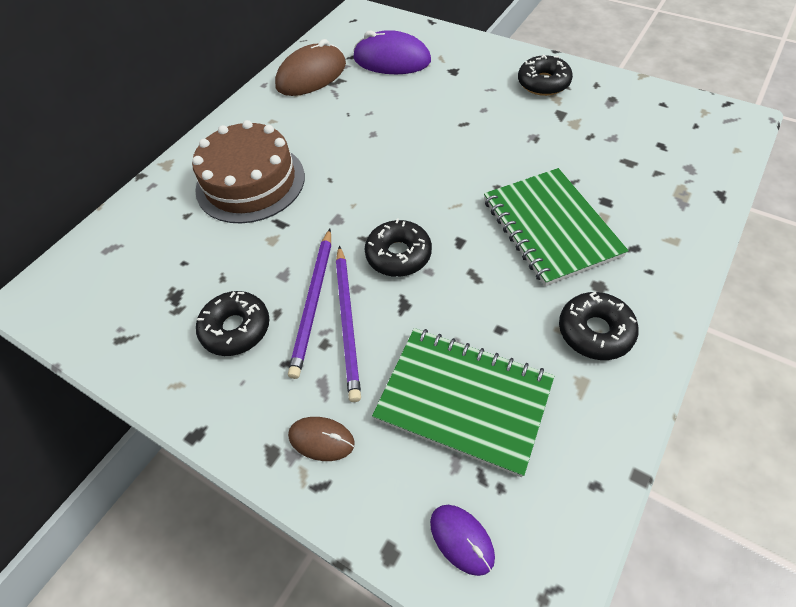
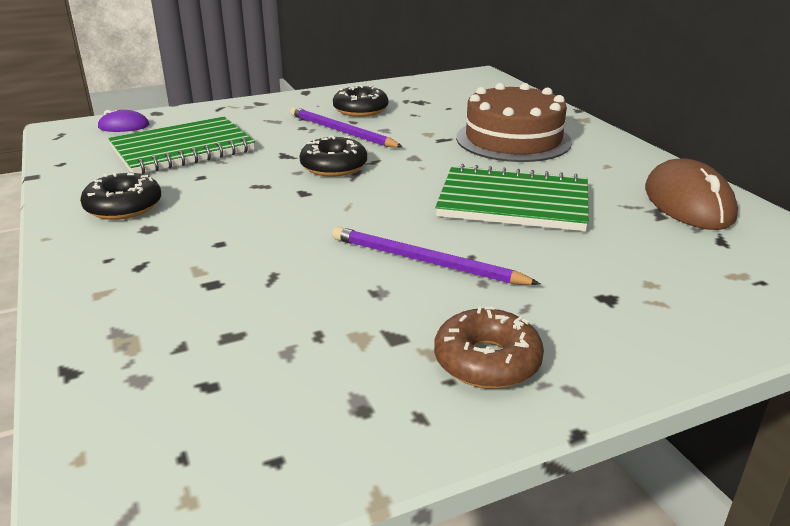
camera: 120 degrees right, 25 degrees down
brown mouse [288,417,355,461] -> none
purple pencil [336,245,361,402] -> purple pencil moved to [332,227,540,285]
purple mouse [353,30,431,74] -> none
green notebook [484,168,629,286] -> green notebook moved to [435,164,589,231]
black donut [518,55,573,96] -> brown donut [434,307,544,389]

